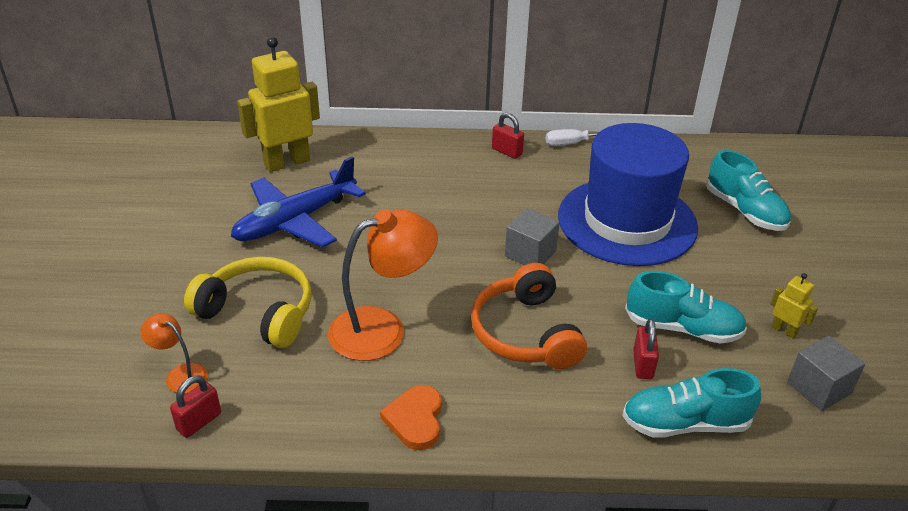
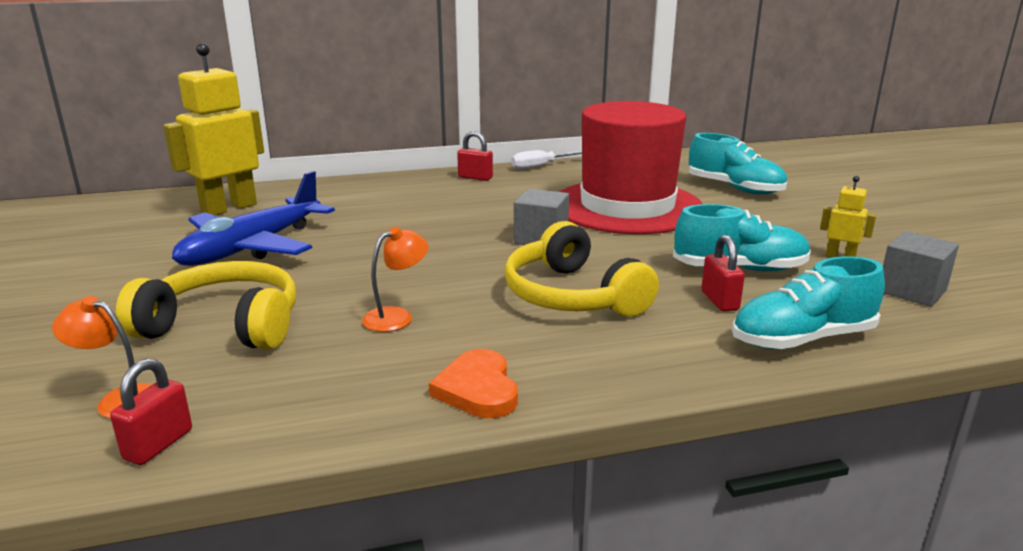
camera: 15 degrees left, 15 degrees down
orange lamp [328,209,438,361] -> orange lamp [362,227,428,332], size x0.51
orange headphones [471,263,587,369] -> yellow headphones [504,221,659,317]
blue hat [558,123,698,266] -> red hat [560,101,702,234]

